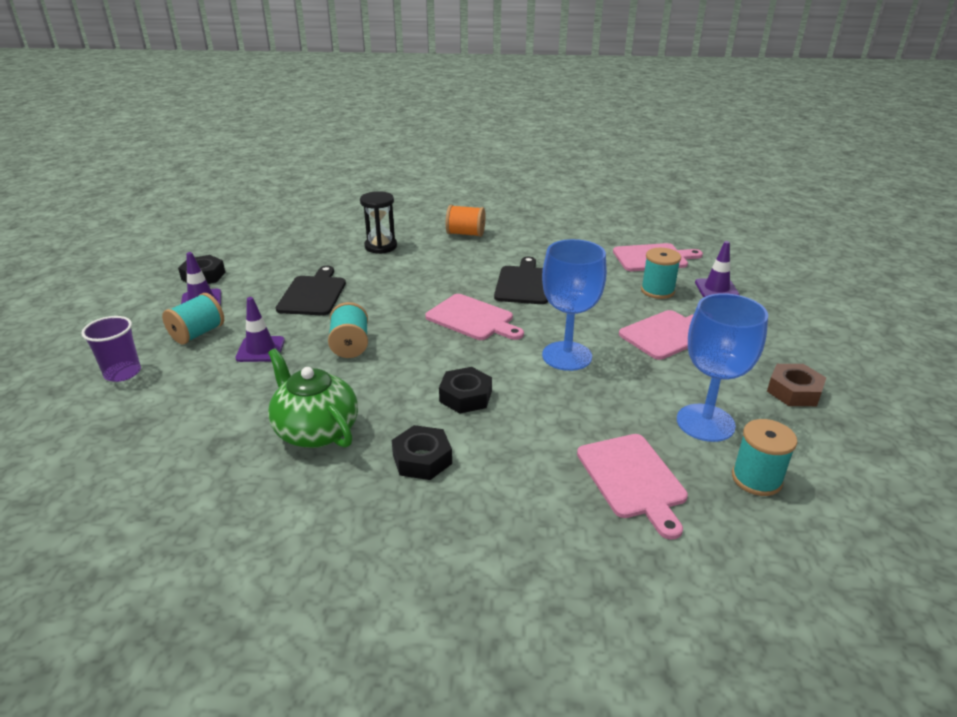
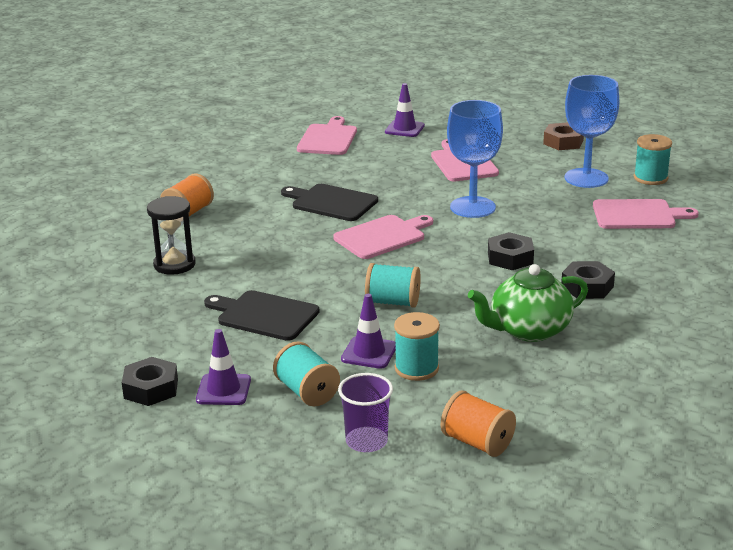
camera: 70 degrees left, 5 degrees down
turquoise spool [641,248,681,299] -> turquoise spool moved to [394,312,440,381]
none -> orange spool [441,391,516,457]

